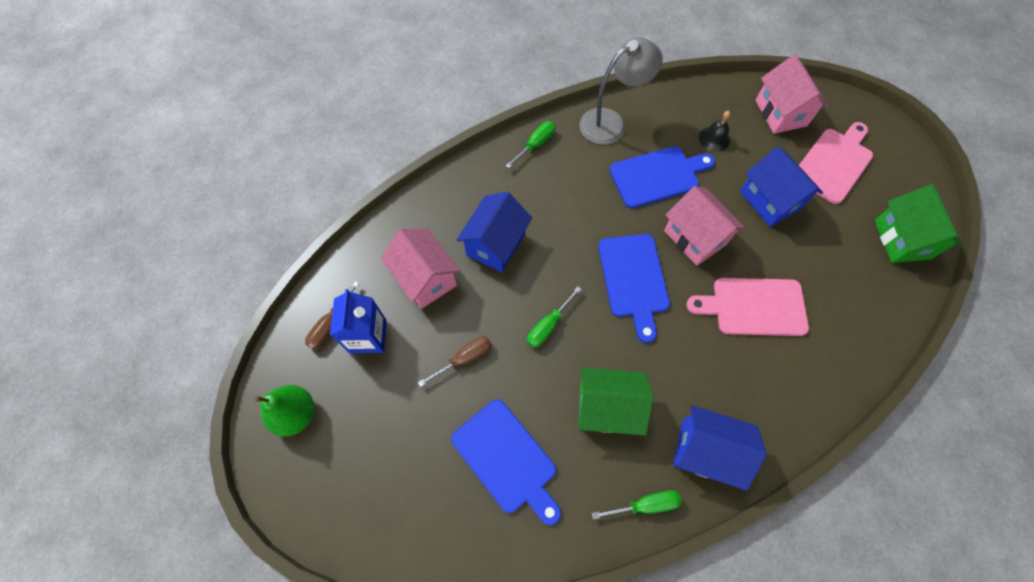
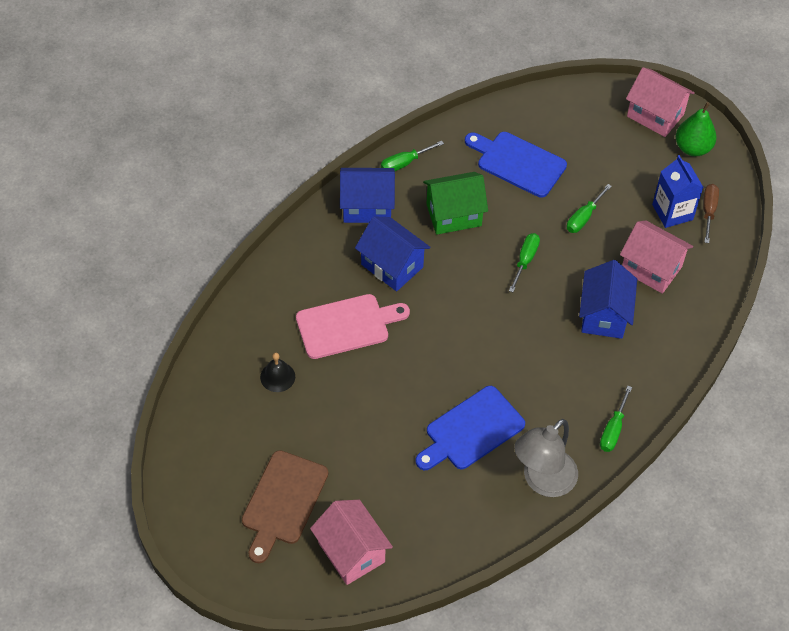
camera: 160 degrees right, 10 degrees down
brown screwdriver [418,336,492,387] -> green screwdriver [567,184,612,233]
blue cutting board [598,234,670,343] -> none
pink house [664,186,745,266] -> pink house moved to [626,67,695,137]
black bell [699,111,731,152] -> black bell moved to [260,353,295,392]
blue house [740,146,823,227] -> blue house moved to [355,216,431,291]
pink cutting board [799,122,873,204] -> brown cutting board [242,450,328,563]
green house [875,184,963,263] -> none

